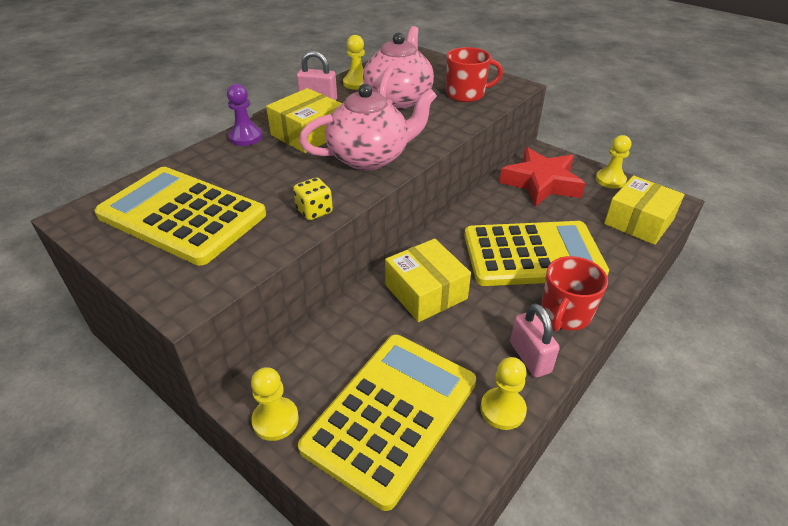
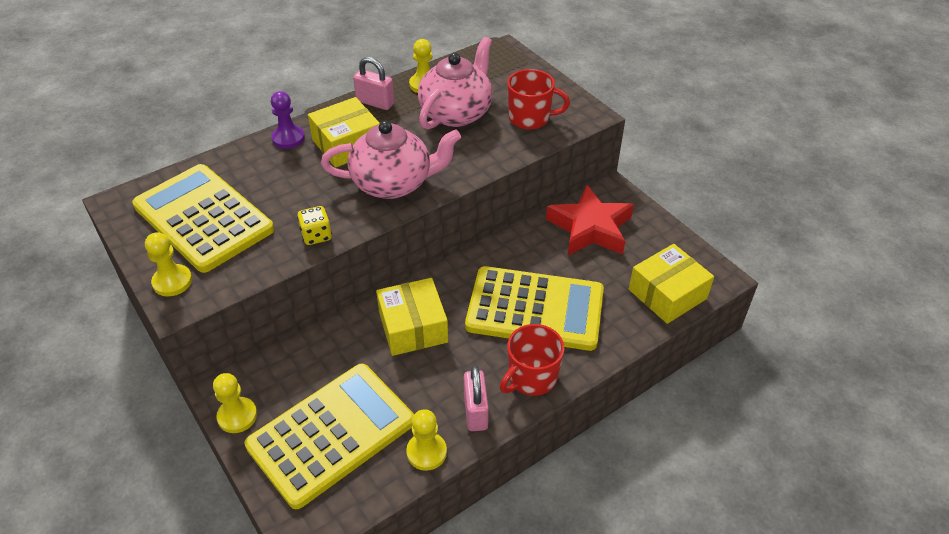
camera: 15 degrees right, 5 degrees up
yellow pawn [596,135,631,189] -> yellow pawn moved to [145,232,192,296]

